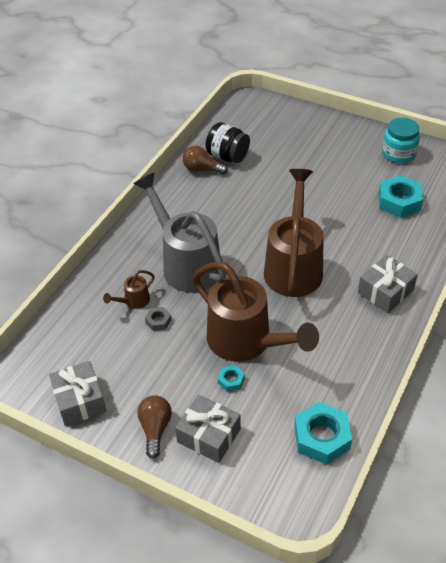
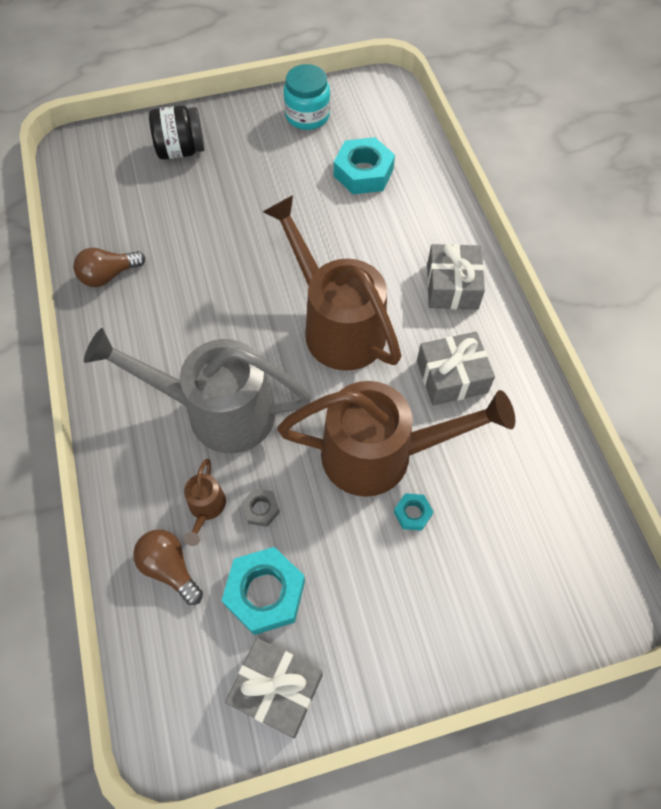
camera: 45 degrees left, 15 degrees up
brown light bulb [137,395,172,459] -> brown light bulb moved to [133,529,203,605]
grey gift [175,395,241,463] -> grey gift moved to [417,332,495,406]
black jar [206,122,250,163] -> black jar moved to [149,106,205,160]
turquoise nut [294,402,352,465] -> turquoise nut moved to [222,547,305,635]

